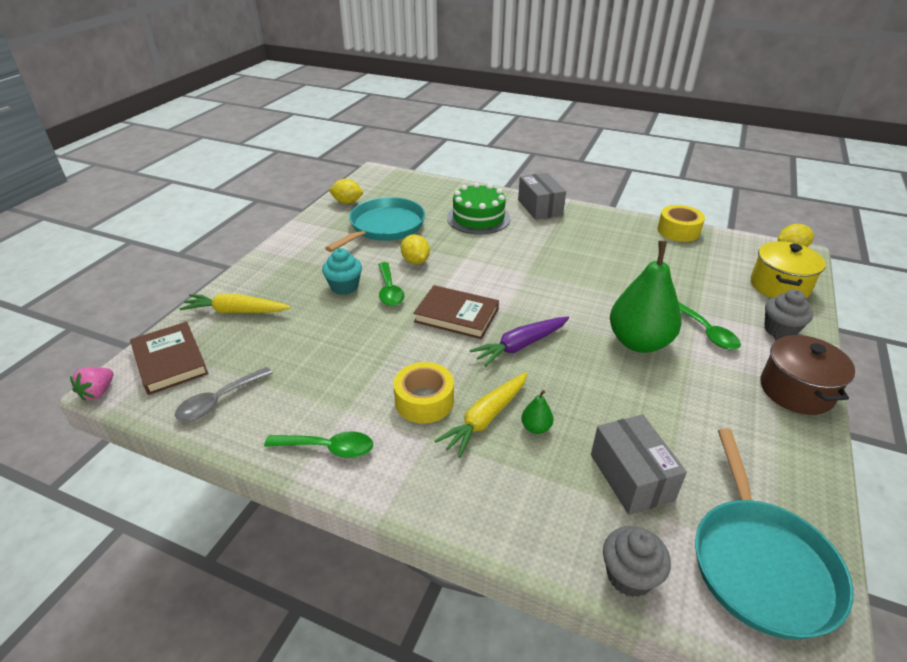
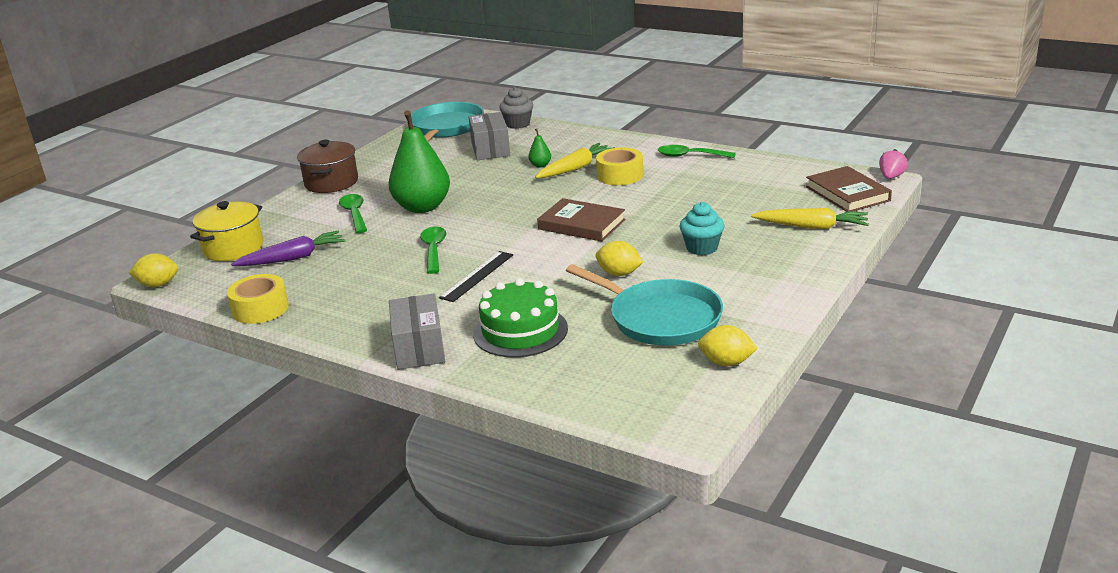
camera: 170 degrees left, 10 degrees down
grey spoon [175,367,273,421] -> none
turquoise pan [325,197,425,252] -> turquoise pan turned 90 degrees counterclockwise [566,264,723,345]
green spoon [378,262,404,306] -> green spoon moved to [420,227,447,274]
yellow lemon [401,234,430,264] -> yellow lemon turned 45 degrees counterclockwise [596,241,643,276]
purple carrot [469,316,569,367] -> purple carrot moved to [231,231,346,266]
grey cupcake [764,289,813,336] -> none
none -> black ruler [439,251,513,302]

